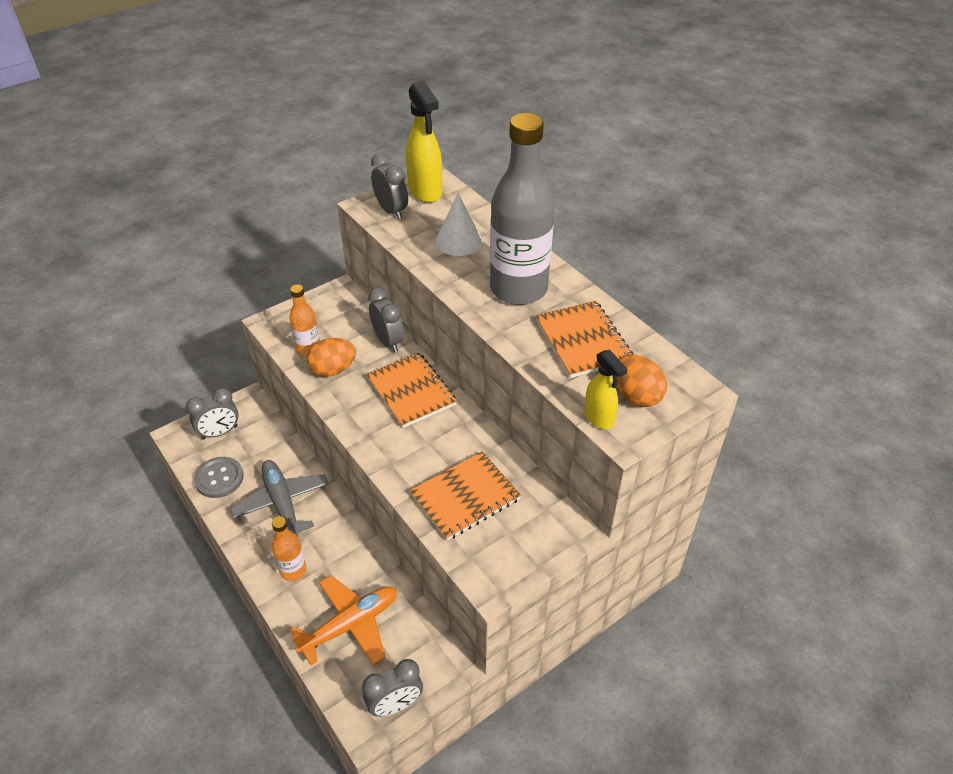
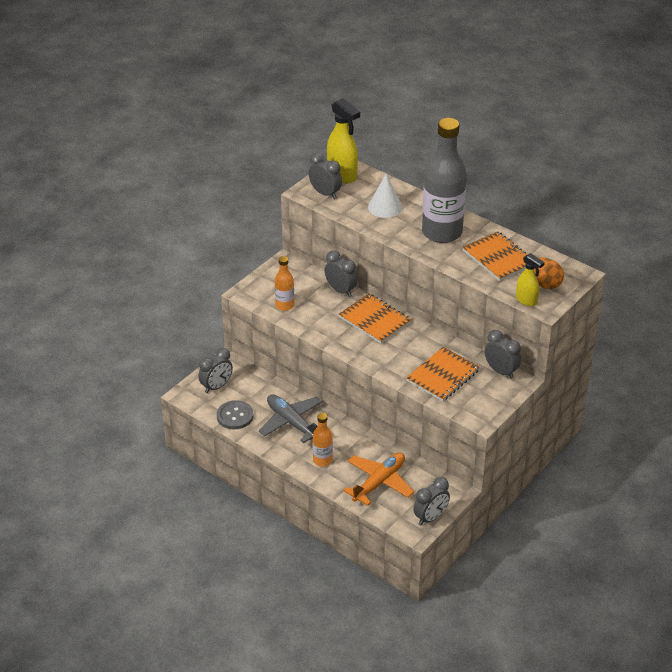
camera: 15 degrees left, 5 degrees down
orange egg [307,338,356,377] -> none
none -> grey clock [485,330,521,379]

